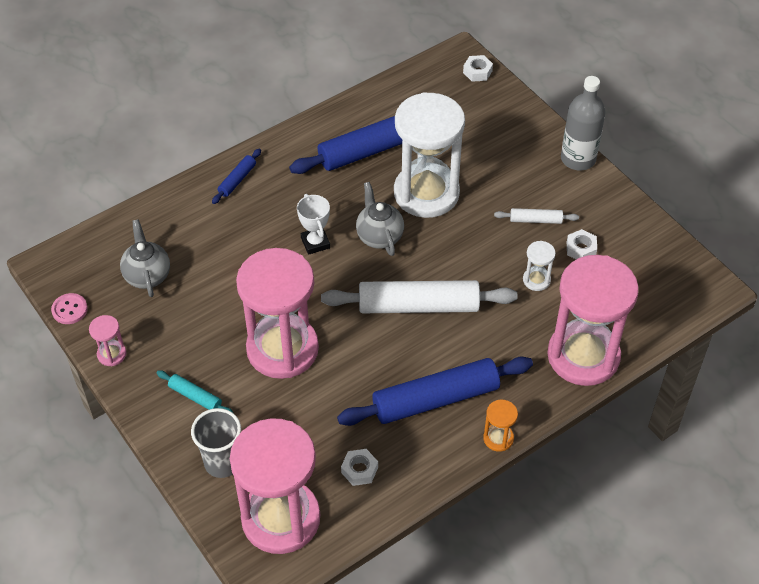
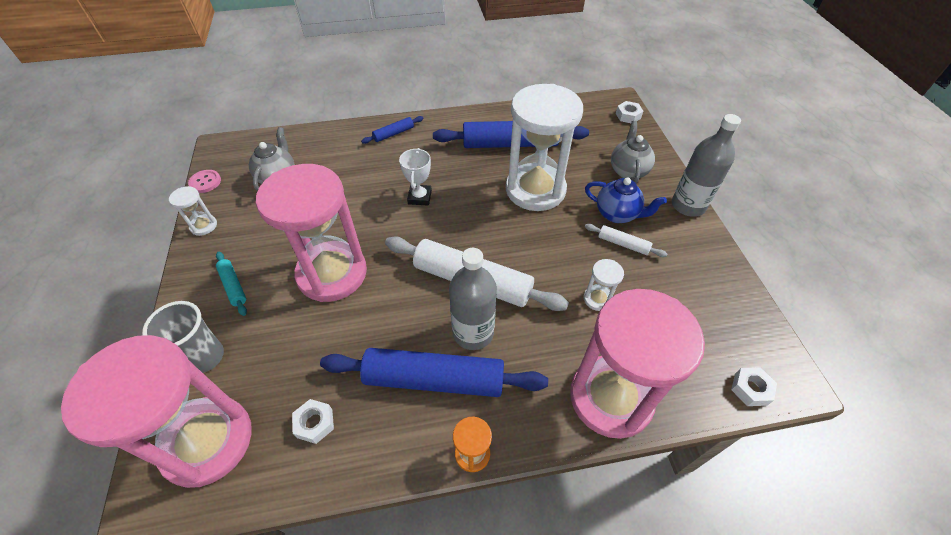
camera: 25 degrees right, 0 degrees up
pink hourglass [89,315,126,366] -> white hourglass [169,186,217,236]
grey teapot [356,182,404,256] -> grey teapot moved to [611,121,655,184]
white nut [567,229,597,259] -> white nut moved to [731,367,777,406]
none -> grey bottle [449,248,497,350]
none -> blue teapot [585,178,667,223]

